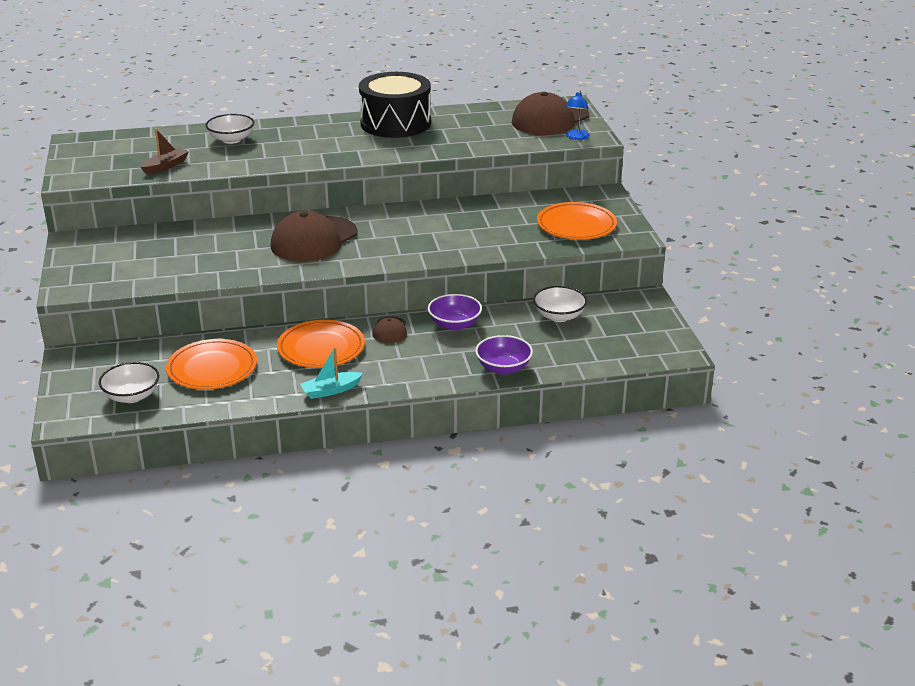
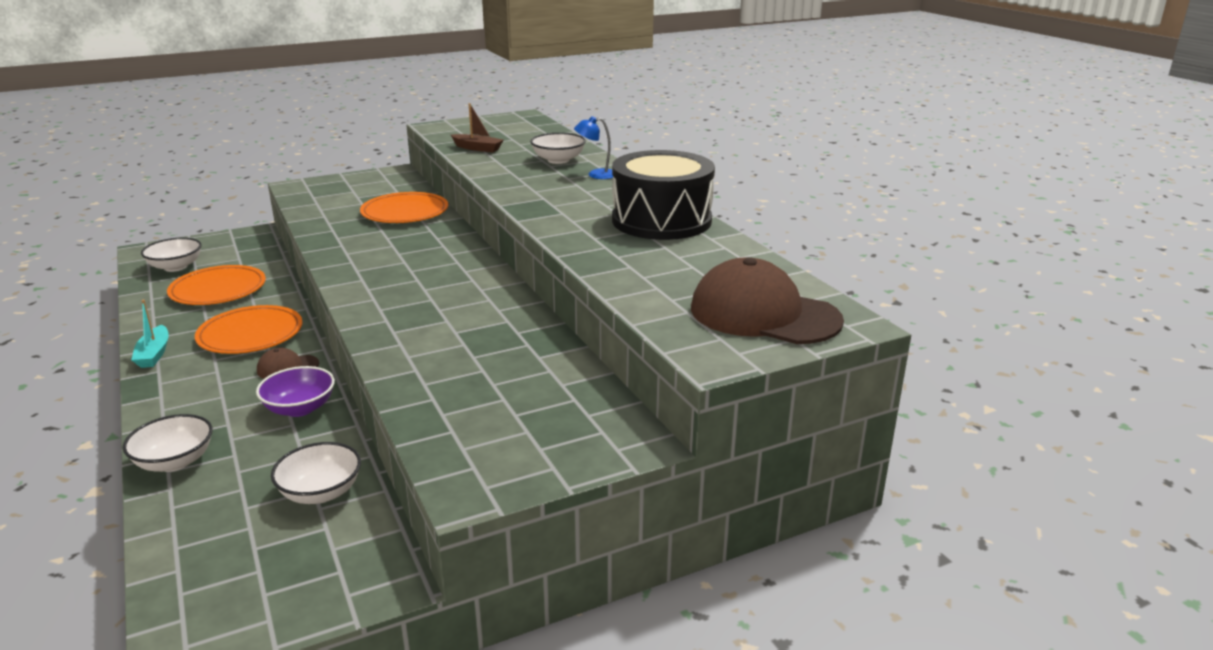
camera: 75 degrees right, 5 degrees down
brown cap [270,211,358,262] -> none
turquoise boat [300,347,363,399] -> turquoise boat turned 150 degrees counterclockwise [131,300,169,368]
purple bowl [475,335,533,375] -> white bowl [123,414,212,472]
orange plate [537,202,617,240] -> orange plate moved to [360,192,448,223]
blue lamp [566,91,590,140] -> blue lamp moved to [574,116,613,179]

